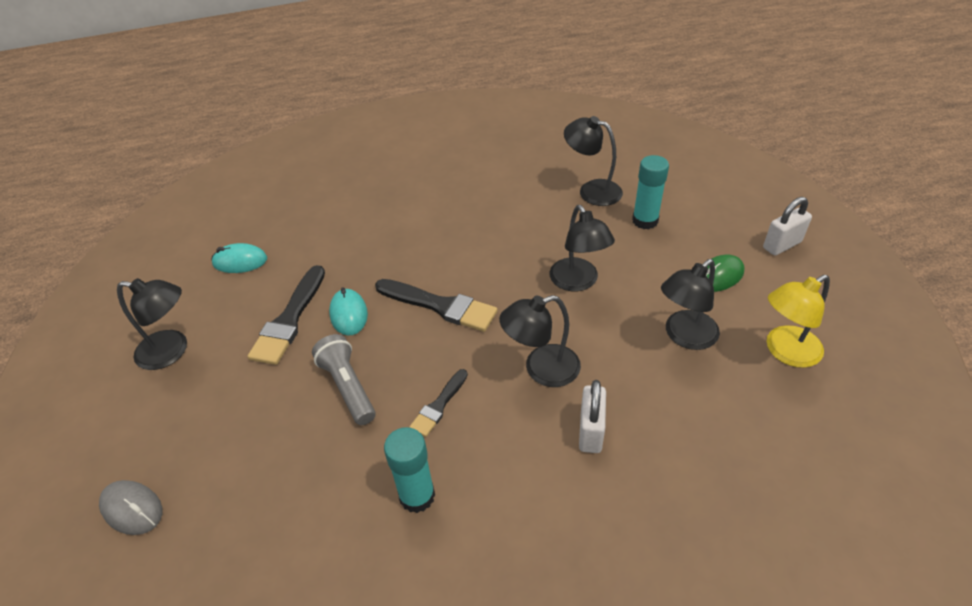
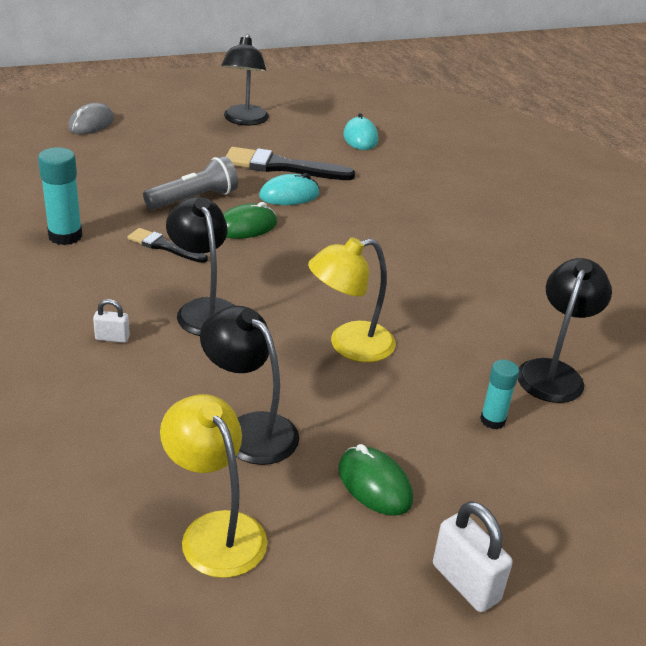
camera: 80 degrees right, 10 degrees down
black brush [375,279,498,332] -> none
black lamp [550,205,615,291] -> yellow lamp [308,237,396,362]
white padlock [579,380,606,453] -> white padlock [93,299,130,343], size x0.57
turquoise glue stick [632,155,669,229] -> turquoise glue stick [480,360,519,429], size x0.62
none -> green mouse [223,202,277,239]

